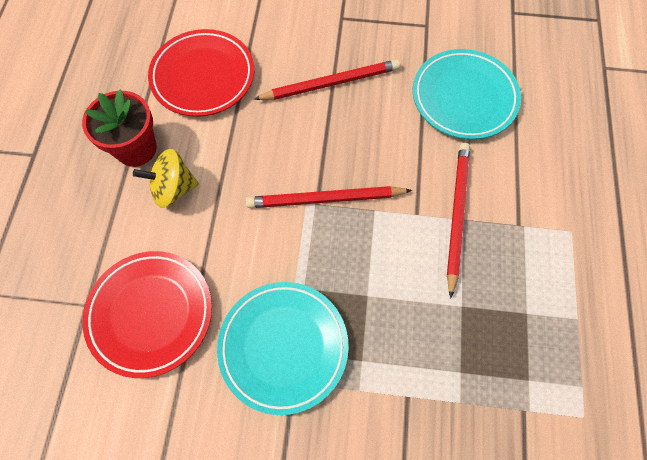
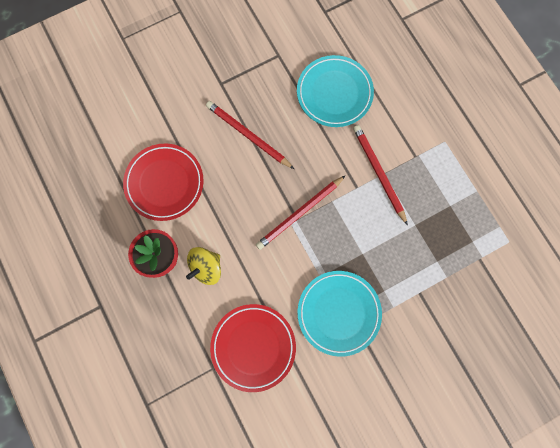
camera: 35 degrees left, 10 degrees up
red pencil [254,60,400,100] -> red pencil turned 90 degrees counterclockwise [206,101,294,169]

